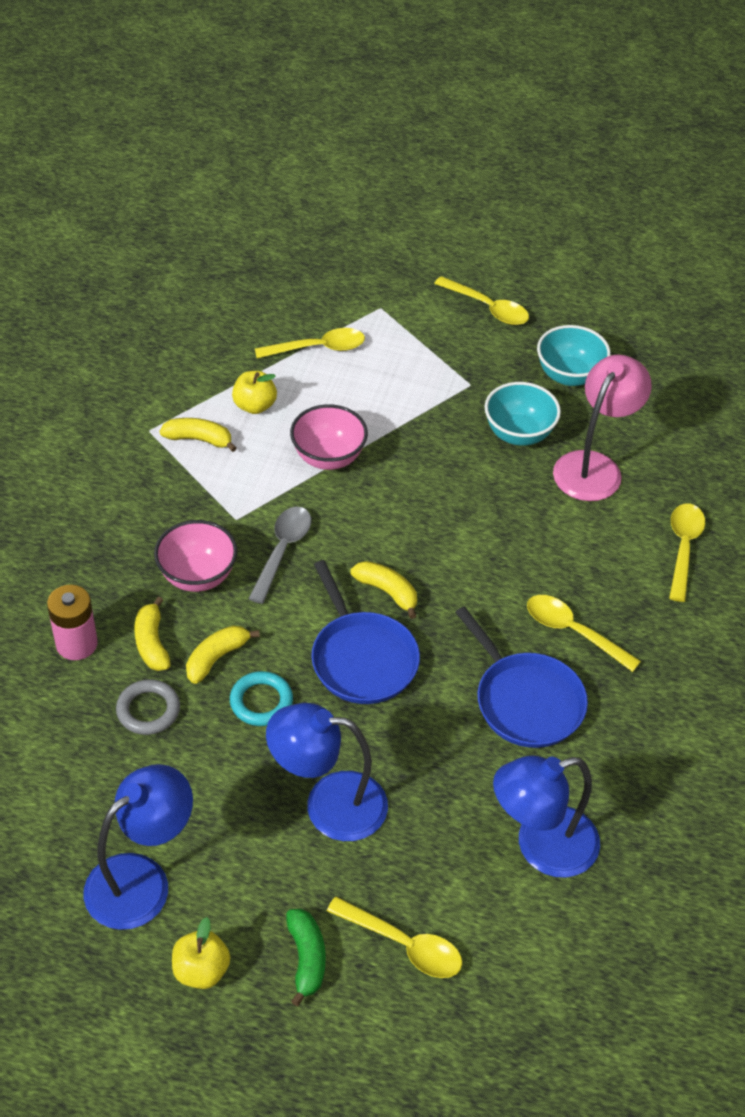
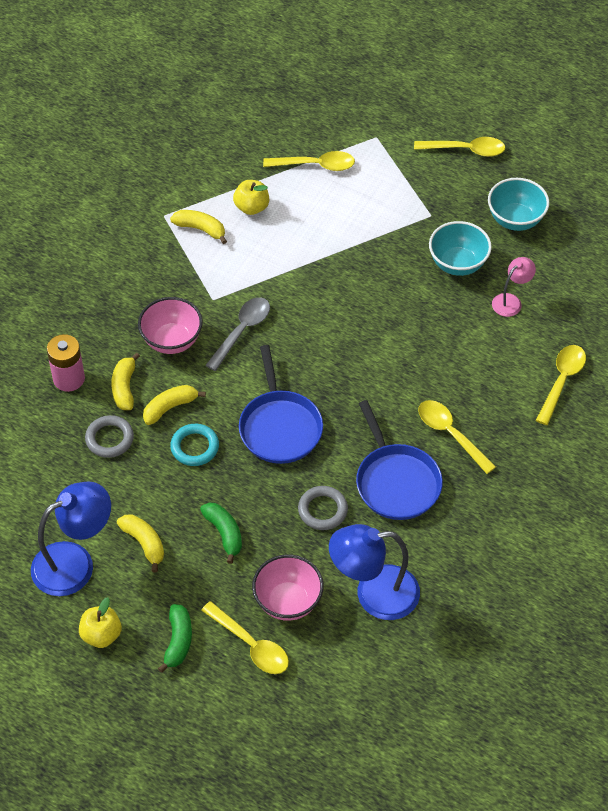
camera: 15 degrees right, 5 degrees up
blue lamp [266,703,388,841] -> green banana [200,502,242,564]
pink bowl [290,404,368,470] -> pink bowl moved to [252,555,324,621]
yellow banana [351,561,417,619] -> yellow banana moved to [117,514,164,572]
yellow spoon [434,276,529,325] -> yellow spoon turned 45 degrees counterclockwise [414,137,505,157]
pink lamp [553,355,652,501] -> pink lamp [492,257,536,317], size x0.53
none -> grey ring [298,486,348,530]

